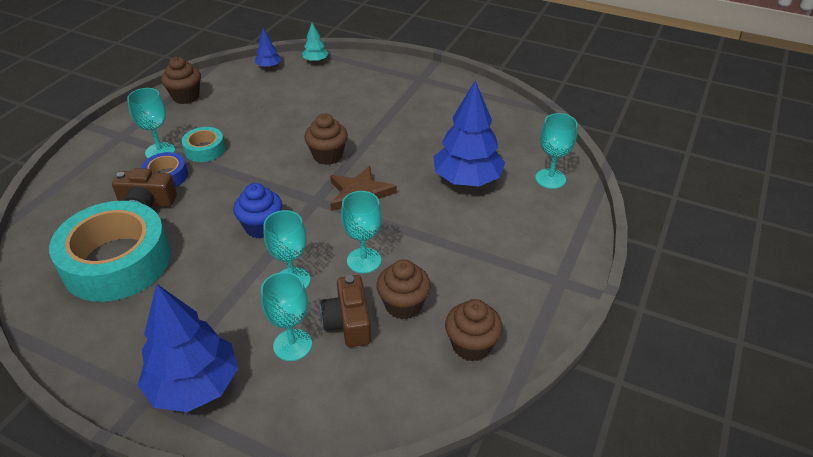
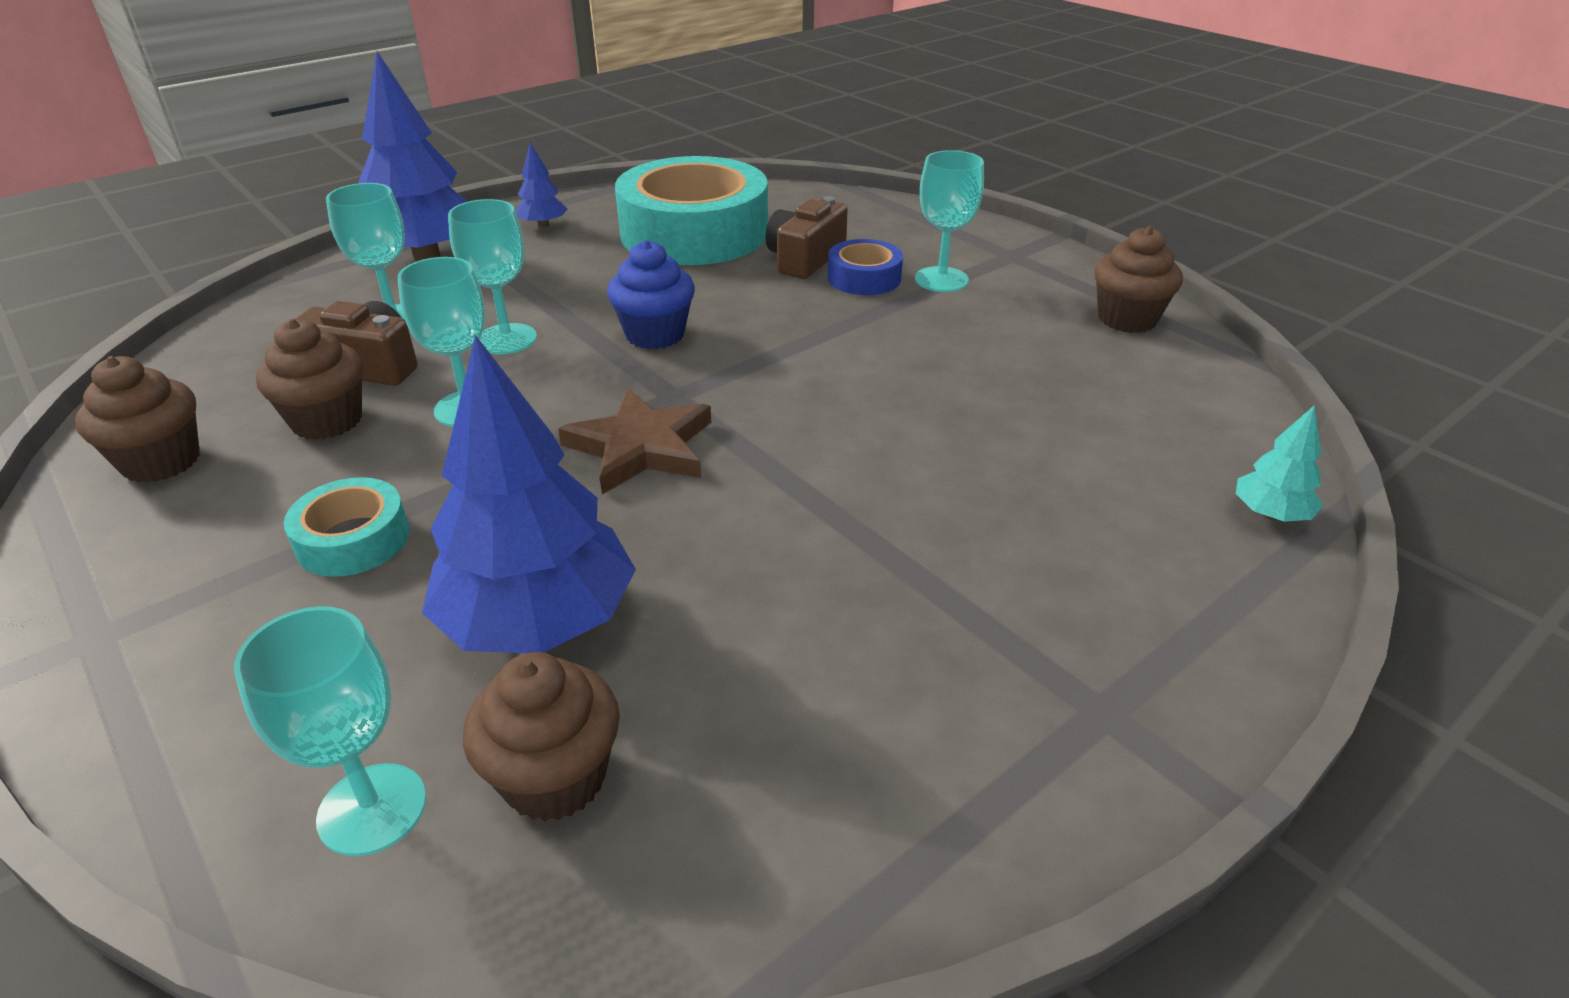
camera: 115 degrees right, 5 degrees down
turquoise tape [182,127,225,162] -> turquoise tape moved to [284,477,409,577]
blue tree [255,28,281,68] -> blue tree moved to [516,142,568,228]
brown cupcake [304,114,348,165] -> brown cupcake moved to [463,652,620,822]

